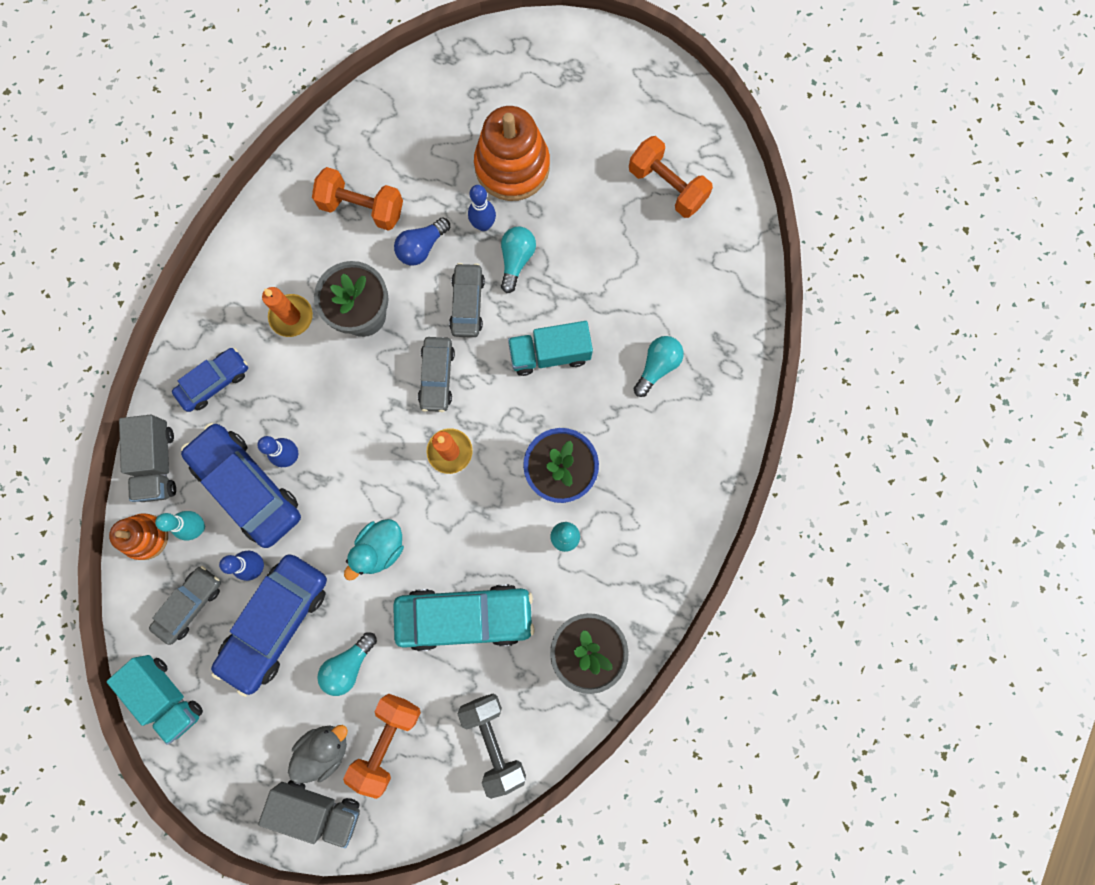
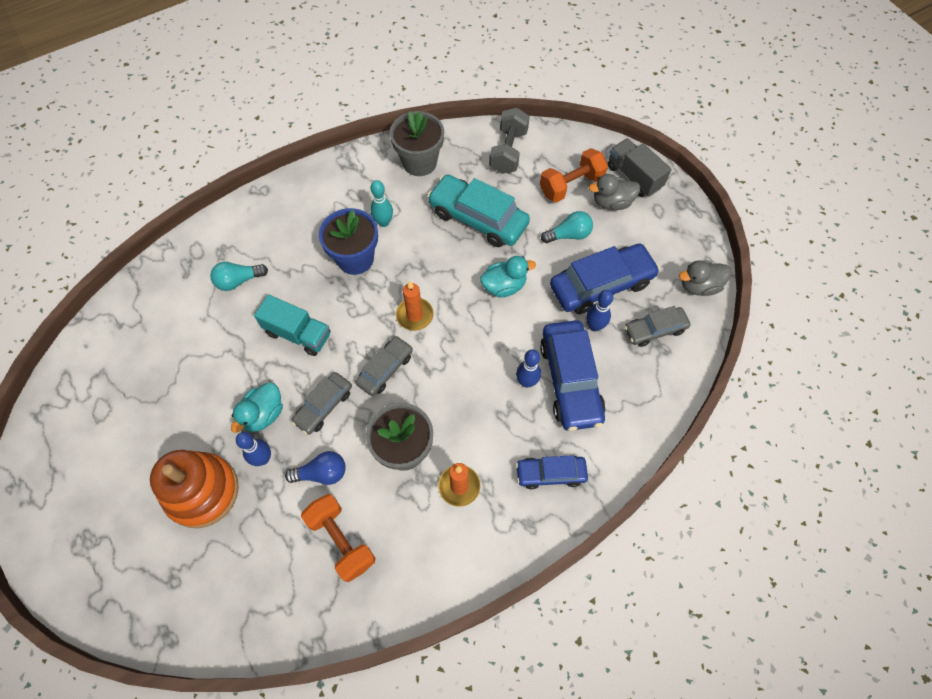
camera: 145 degrees left, 15 degrees down
turquoise truck [106,655,203,745] -> grey duck [679,260,731,296]
orange stacking toy [109,513,168,560] -> none
grey truck [119,415,176,502] -> none
turquoise bowling pin [155,511,205,541] -> none
turquoise light bulb [501,226,536,293] -> turquoise duck [231,382,283,433]
orange dumbbell [629,136,713,218] -> none

